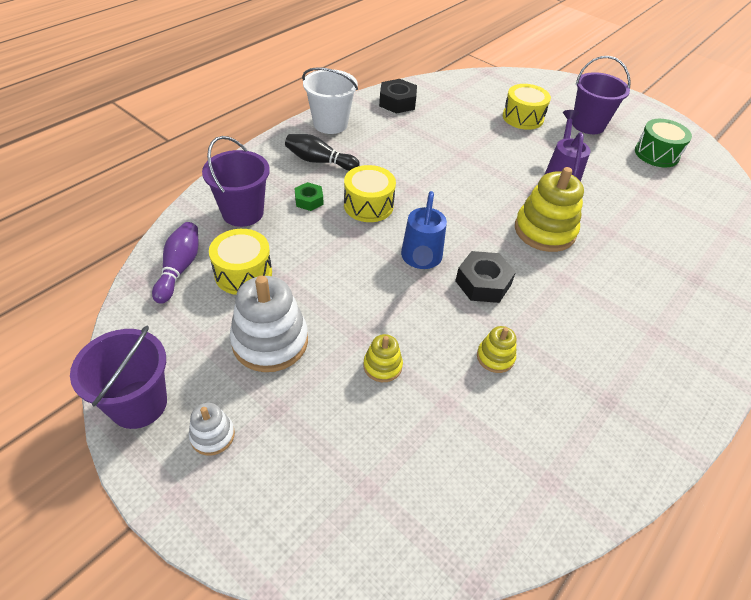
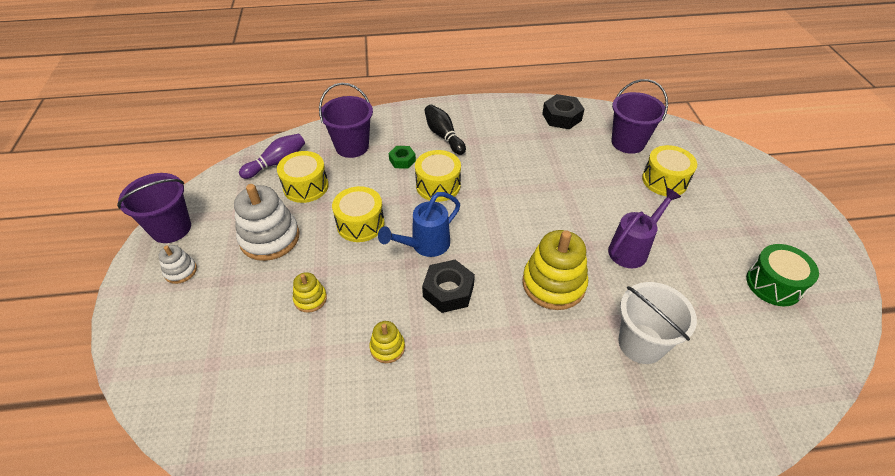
camera: 45 degrees right, 0 degrees up
white bucket [302,67,358,134] -> white bucket moved to [619,282,697,364]
purple bucket [572,56,631,134] -> purple bucket moved to [611,79,668,154]
none -> yellow drum [332,186,385,242]

